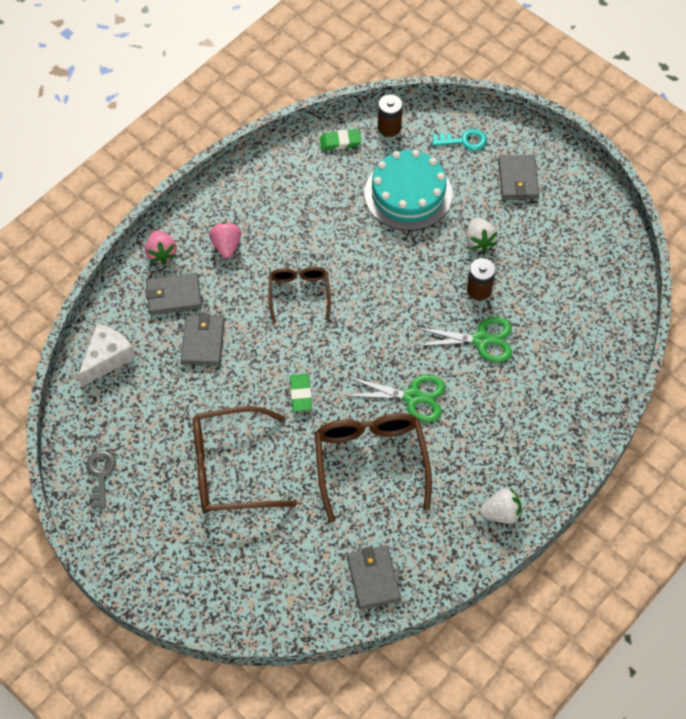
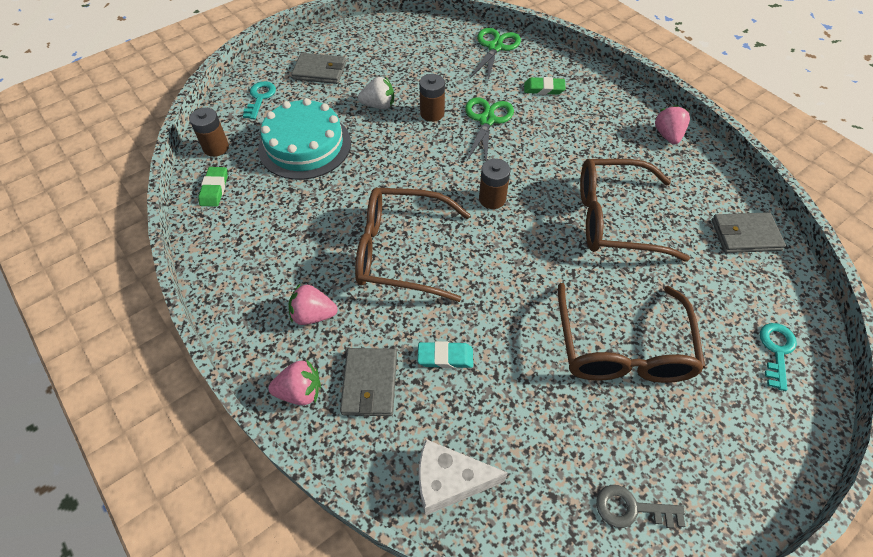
camera: 80 degrees left, 5 degrees down
white cheese [78,323,136,387] -> white cheese turned 45 degrees counterclockwise [419,439,508,516]
grey wallet [181,313,225,366] -> turquoise eraser [418,341,473,368]
brown glasses [268,267,331,323] -> brown glasses [355,187,470,302], size x1.69
green eraser [290,374,312,412] -> green eraser moved to [524,77,566,95]
green scissors [344,375,445,422] -> green scissors moved to [470,28,521,83]
white strawberry [480,488,521,524] -> pink strawberry [655,105,690,144]
none -> brown battery [479,159,510,209]
none -> turquoise key [760,323,797,391]

